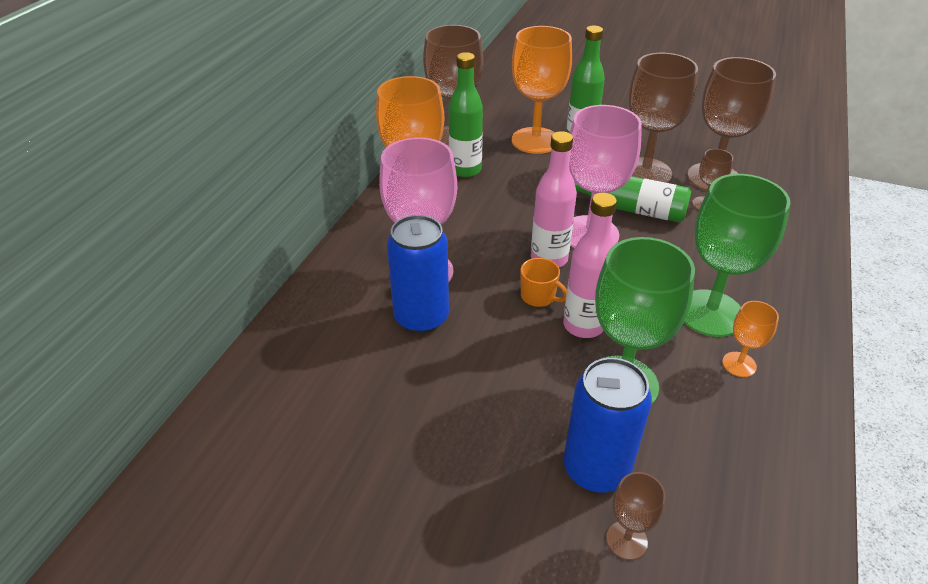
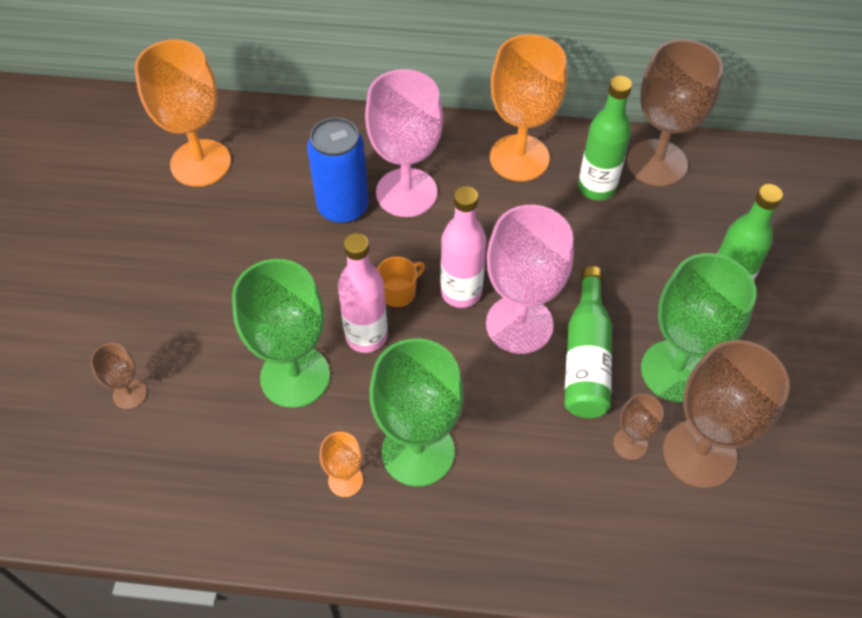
camera: 75 degrees right, 15 degrees up
orange goblet [512,26,572,154] -> orange goblet moved to [134,40,231,187]
orange mug [520,258,567,307] -> orange mug turned 150 degrees counterclockwise [377,256,425,307]
blue can [563,358,652,492] -> none
brown goblet [629,53,698,183] -> green goblet [641,253,756,402]

